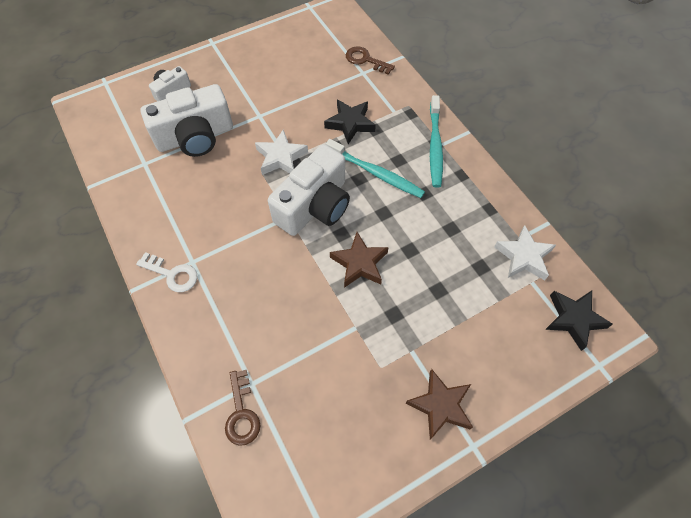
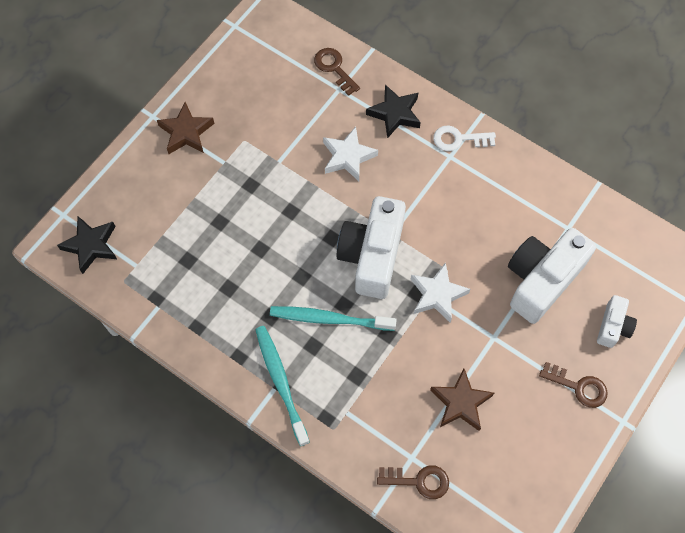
camera: 155 degrees right, 5 degrees up
black star [324,99,376,144] -> black star moved to [366,84,421,138]
brown star [330,232,389,288] -> brown star moved to [430,369,494,431]
white star [494,225,556,280] -> white star moved to [323,127,378,181]
none -> brown key [539,362,608,408]

